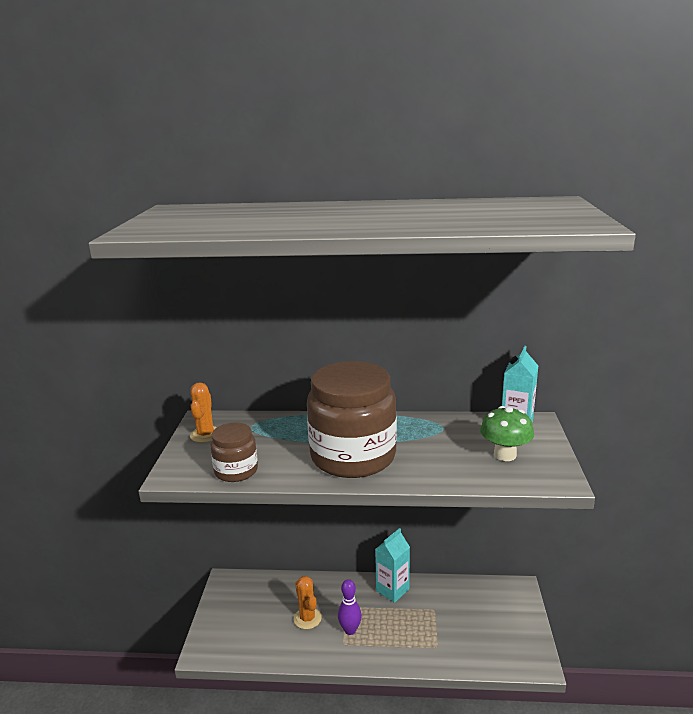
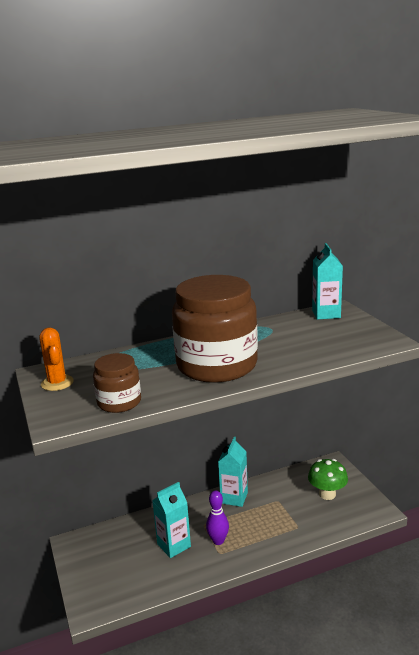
camera: 25 degrees left, 0 degrees up
orange cactus [294,576,322,629] -> turquoise carton [152,482,191,558]
green mushroom [480,406,534,461] -> green mushroom moved to [308,459,348,500]

